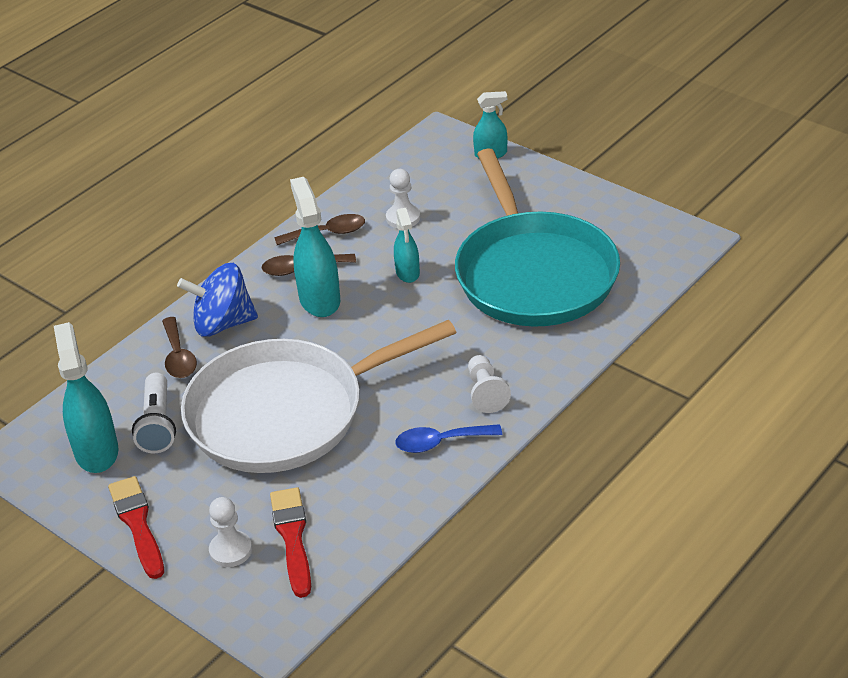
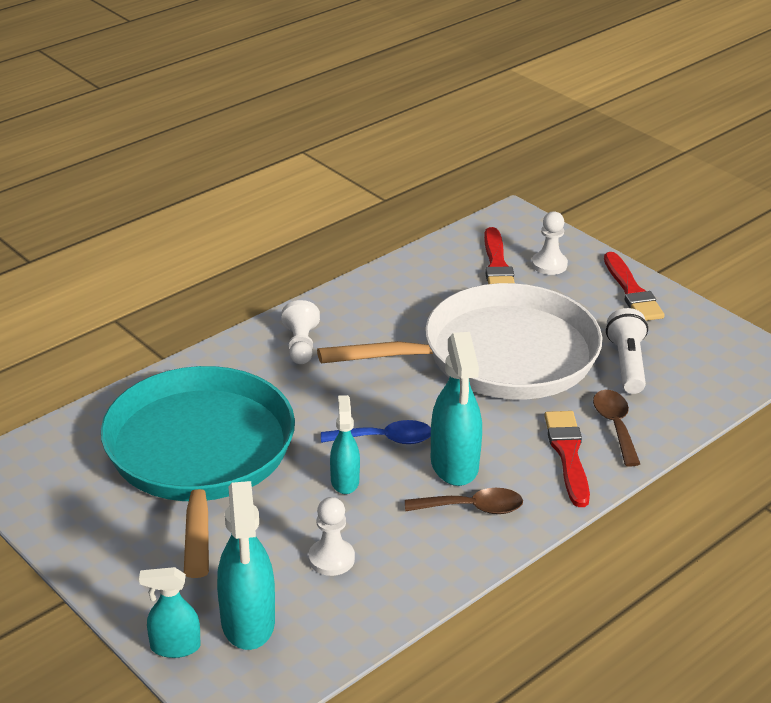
camera: 175 degrees left, 5 degrees down
turquoise spray bottle [54,322,119,473] -> turquoise spray bottle moved to [217,481,275,650]
blue spinning top [177,263,258,337] -> red brush [544,411,590,507]
brown spoon [274,214,365,245] -> none
blue spoon [395,424,502,453] -> blue spoon moved to [321,420,431,444]

